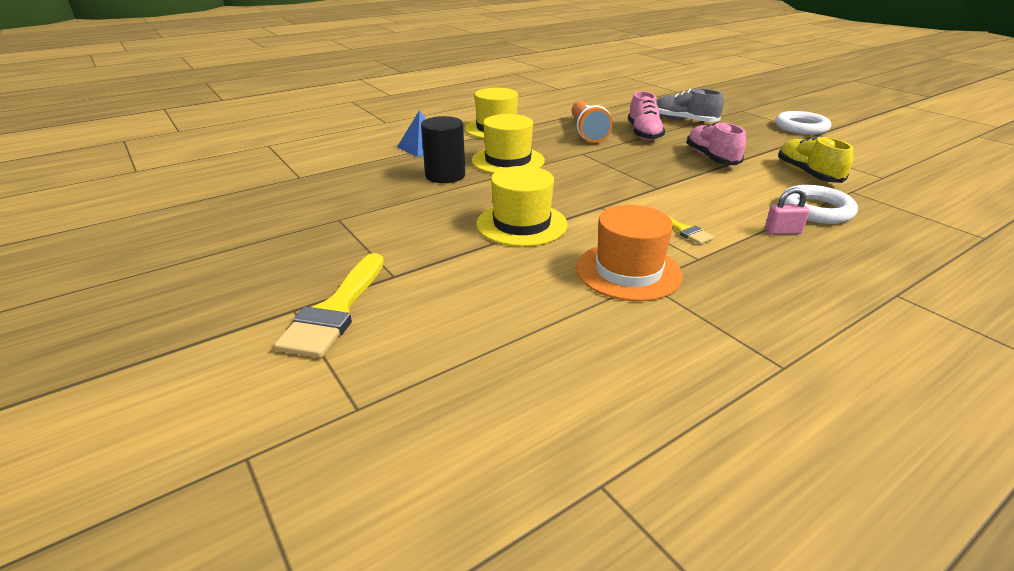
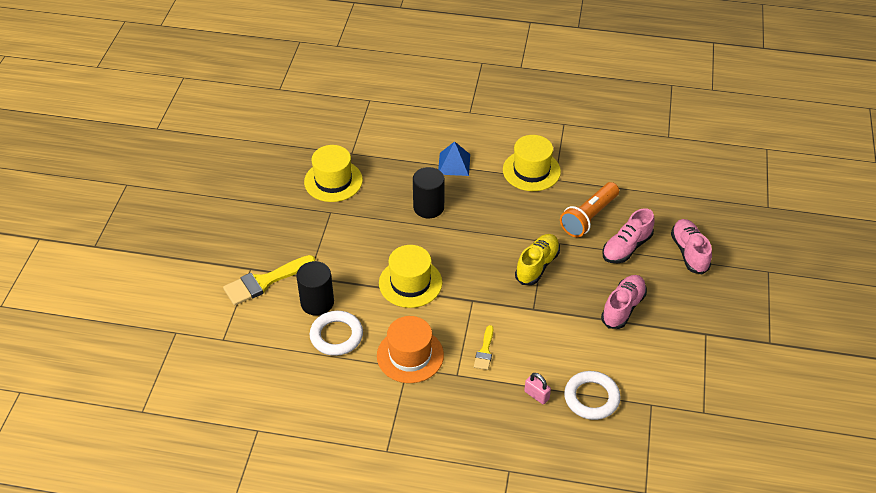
camera: 45 degrees right, 15 degrees up
yellow hat [472,114,545,174] -> yellow hat moved to [304,145,363,202]
grey shoe [656,89,724,122] -> pink shoe [671,219,712,274]
white ring [775,111,831,135] -> white ring moved to [310,311,363,356]
yellow shoe [778,136,854,183] -> yellow shoe moved to [515,234,560,285]
none -> black cylinder [296,261,334,316]

